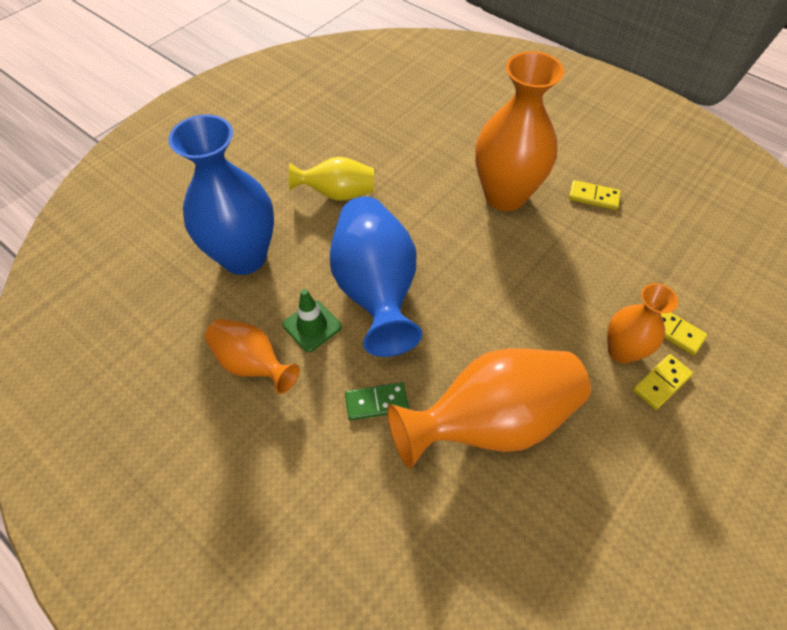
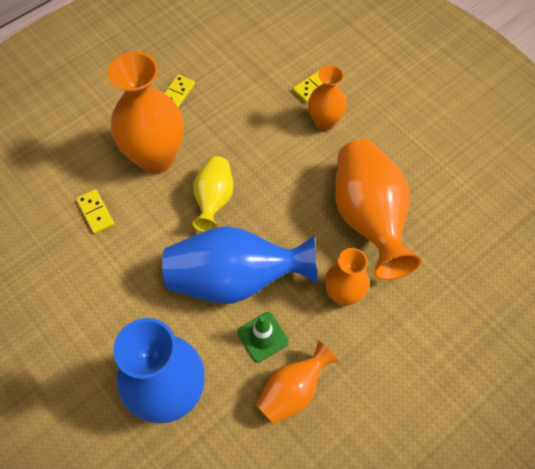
camera: 80 degrees left, 5 degrees up
yellow vase [289,157,374,201] -> yellow vase moved to [192,156,233,232]
green domino [345,382,409,421] -> orange vase [325,248,369,306]
yellow domino [633,354,693,410] -> yellow domino moved to [76,189,114,234]

